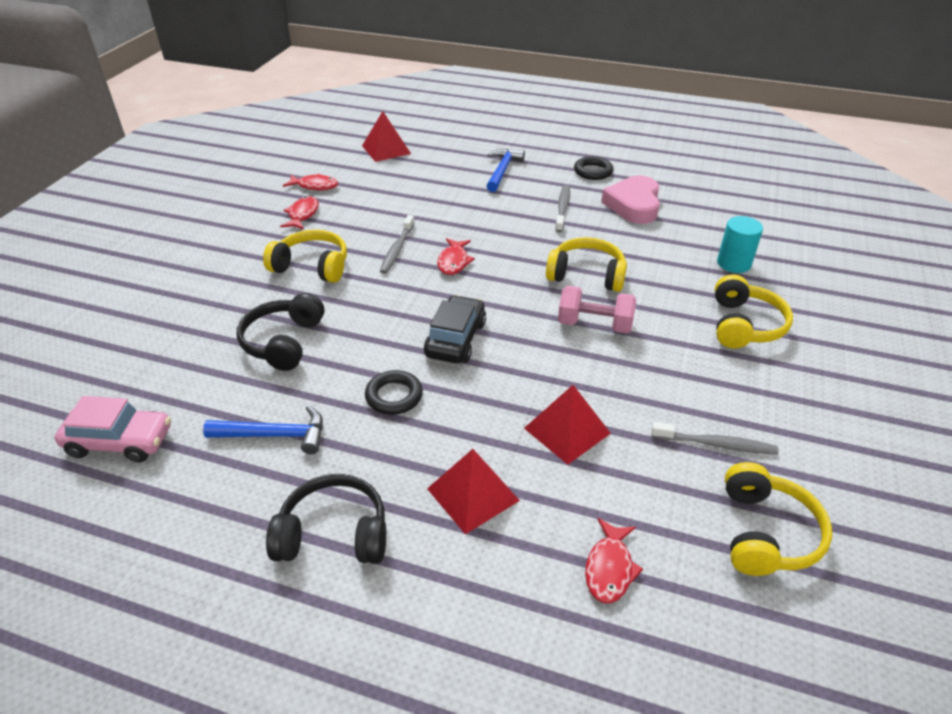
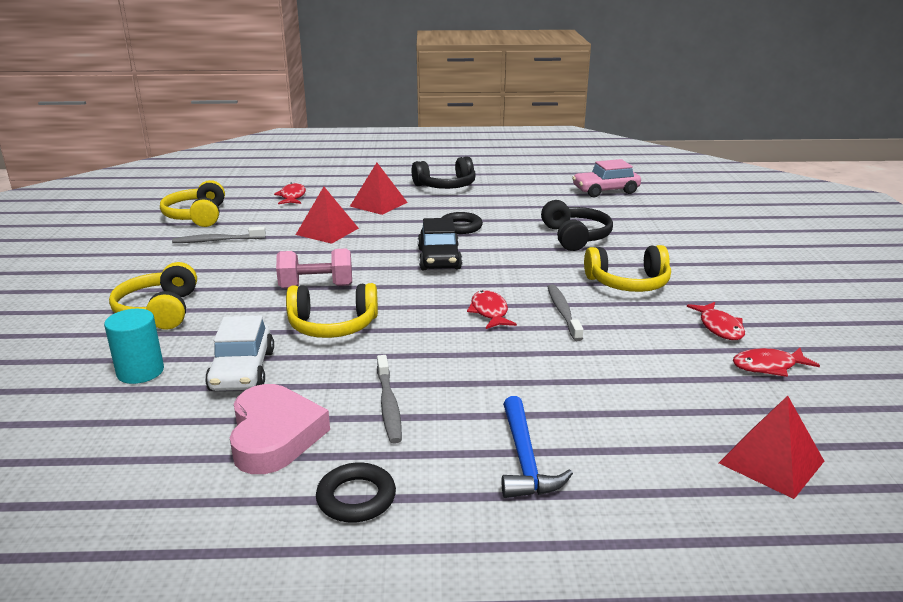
camera: 160 degrees right, 15 degrees down
blue hammer [203,406,323,454] -> none
none -> white car [205,316,274,391]

